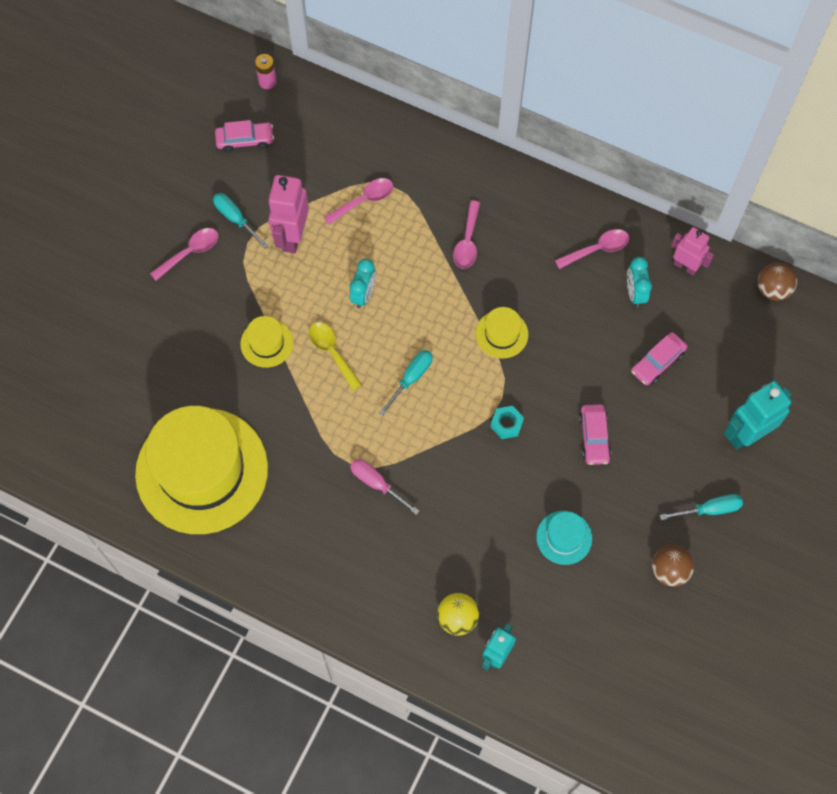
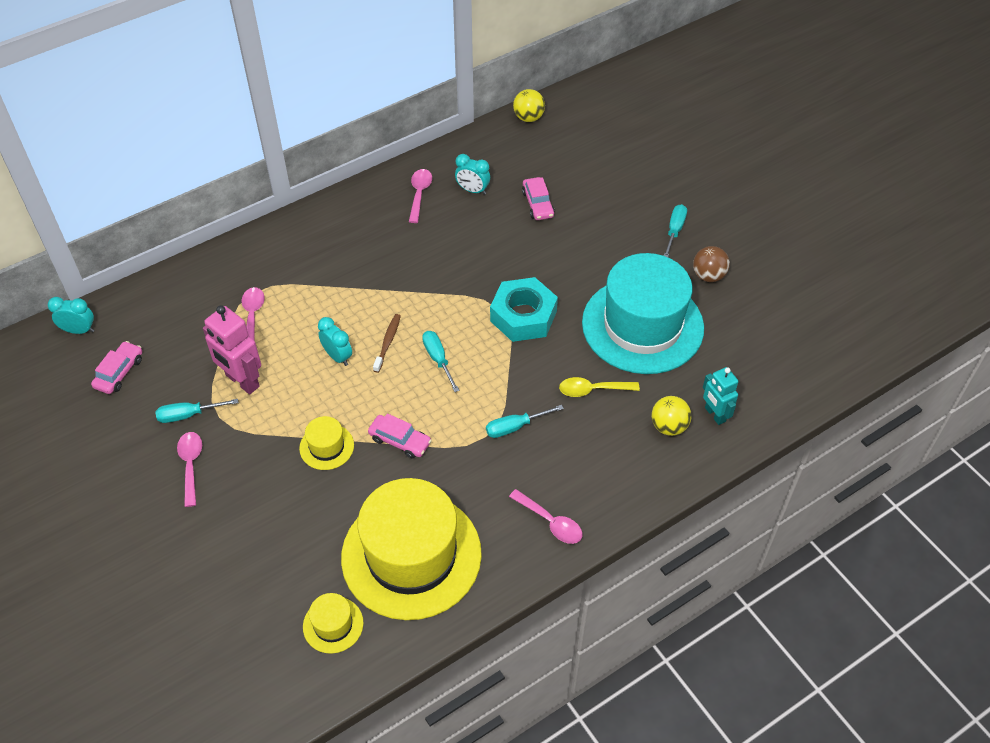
camera: 60 degrees left, 15 degrees down
pink battery [255,54,277,89] -> turquoise clock [48,297,94,334]
yellow spoon [309,322,362,390] -> yellow spoon moved to [559,377,640,397]
pink screwdriver [350,459,419,515] -> turquoise screwdriver [486,405,564,438]
pink spoon [453,200,480,269] -> pink spoon moved to [509,489,583,544]
yellow hat [476,307,529,358] -> yellow hat moved to [303,593,364,654]
turquoise nut [491,406,524,439] -> turquoise nut [490,277,558,342], size x2.19
turquoise hat [536,511,592,565] -> turquoise hat [582,253,704,374], size x2.41
pink car [579,404,611,465] -> pink car moved to [368,414,432,458]
pink robot [671,227,714,276] -> none
turquoise robot [724,381,791,450] -> none
brown ball [758,262,797,301] -> yellow ball [513,89,545,122]
none -> brown toothbrush [373,314,401,373]

